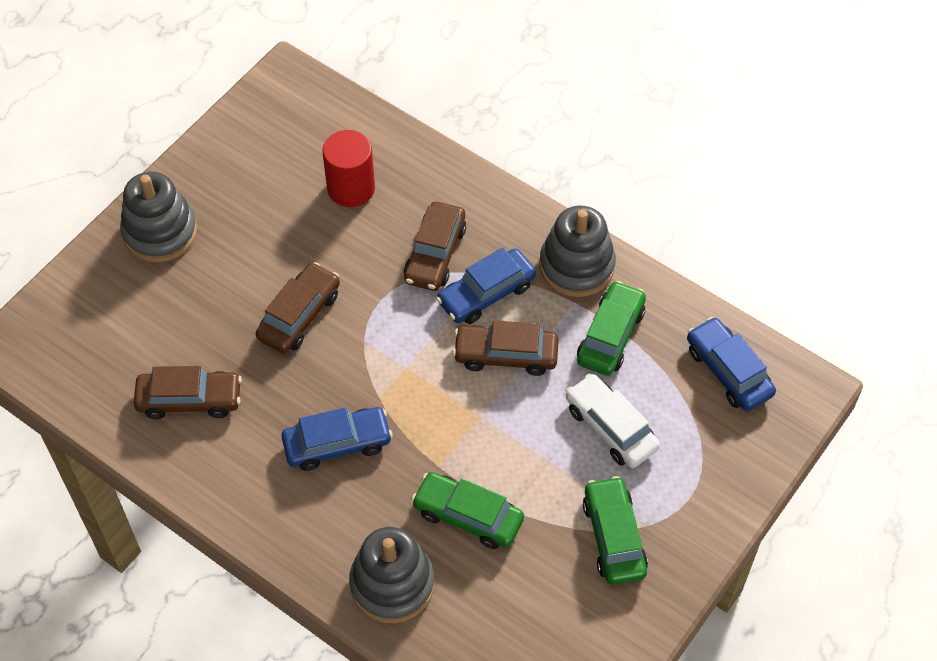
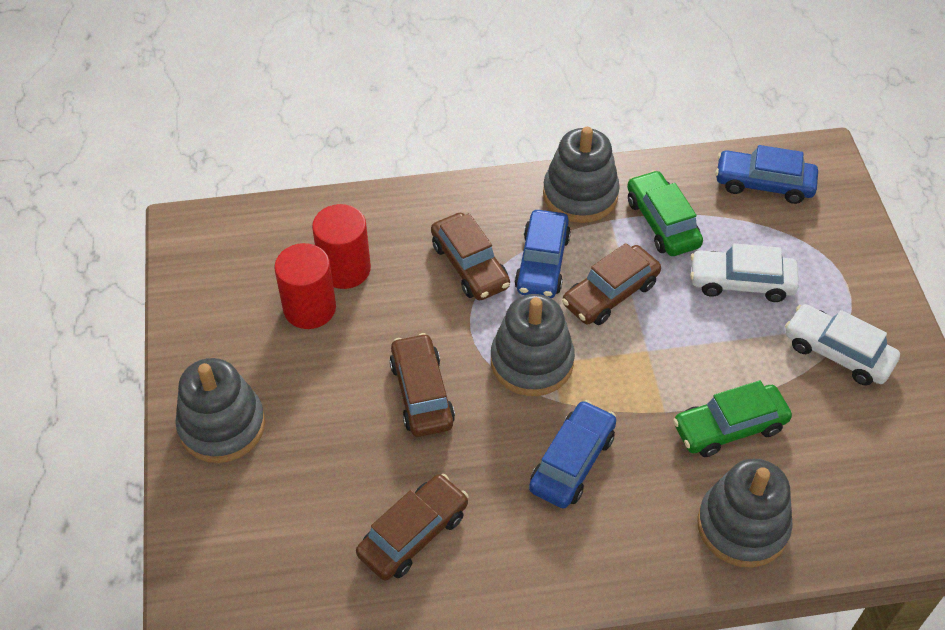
camera: 45 degrees left, 5 degrees down
green car [583,476,648,585] -> white car [785,304,900,386]
none -> red cylinder [274,243,336,329]
none -> grey stacking toy [491,294,575,396]

